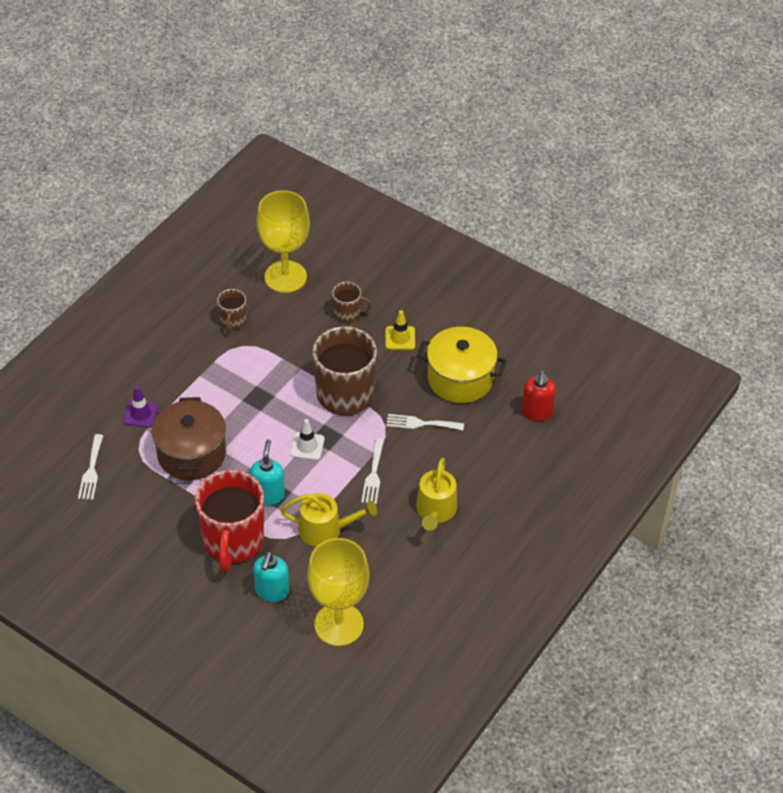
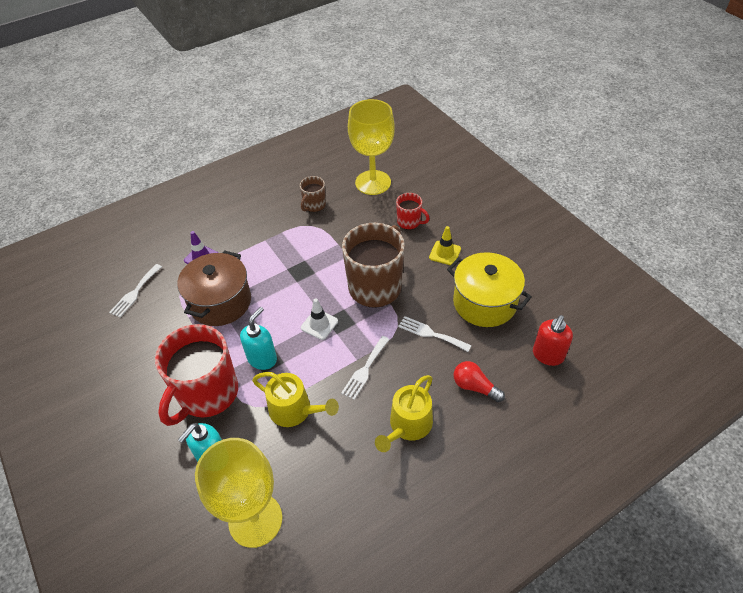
camera: 25 degrees right, 0 degrees up
brown mug [332,282,372,323] -> red mug [396,193,430,230]
none -> red light bulb [453,361,505,402]

